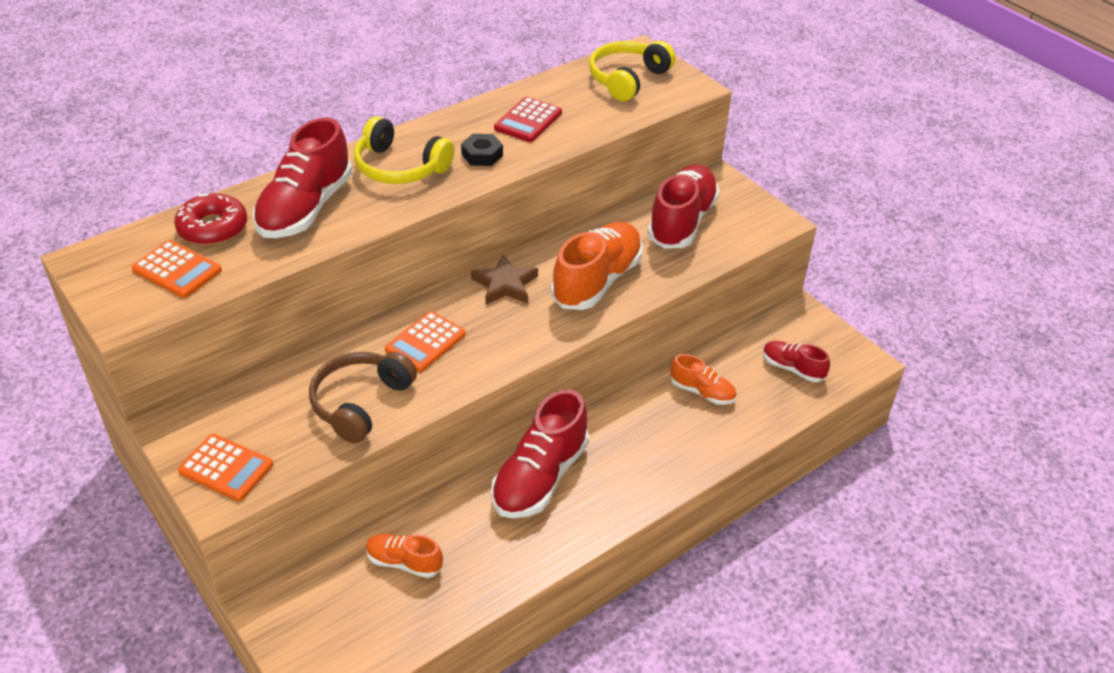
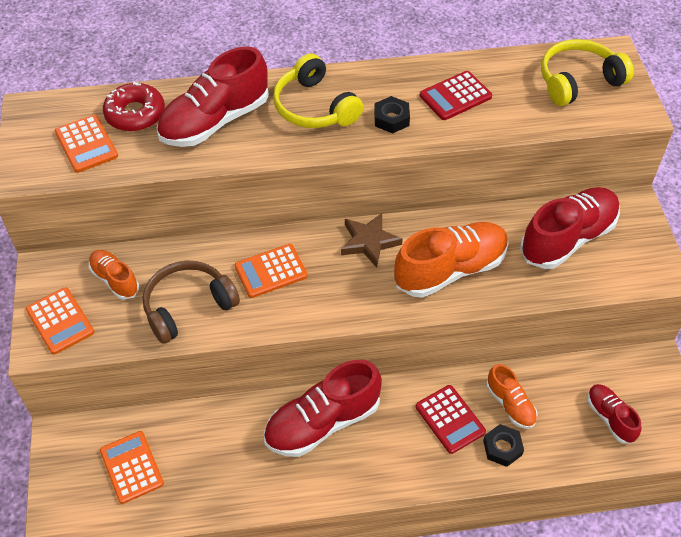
camera: 30 degrees right, 10 degrees up
orange shoe [366,534,443,578] -> orange shoe moved to [89,250,139,300]
none -> orange calculator [100,431,164,504]
none -> red calculator [416,385,486,454]
none -> black nut [483,424,524,467]

